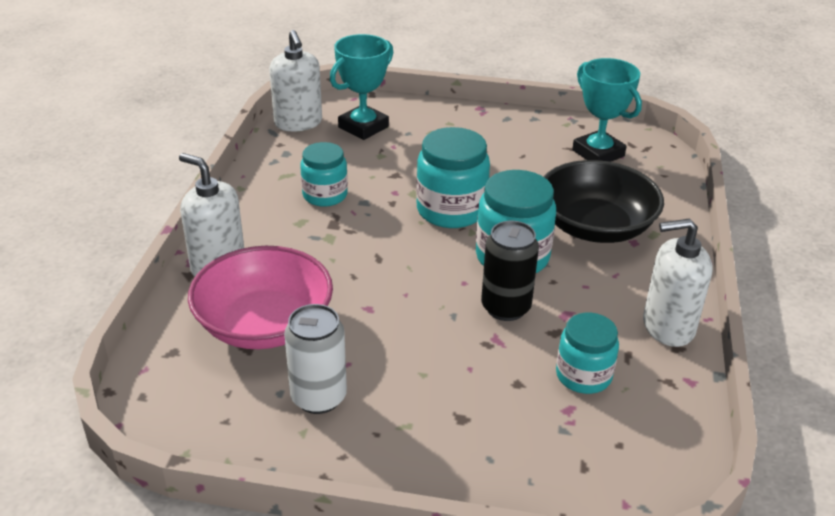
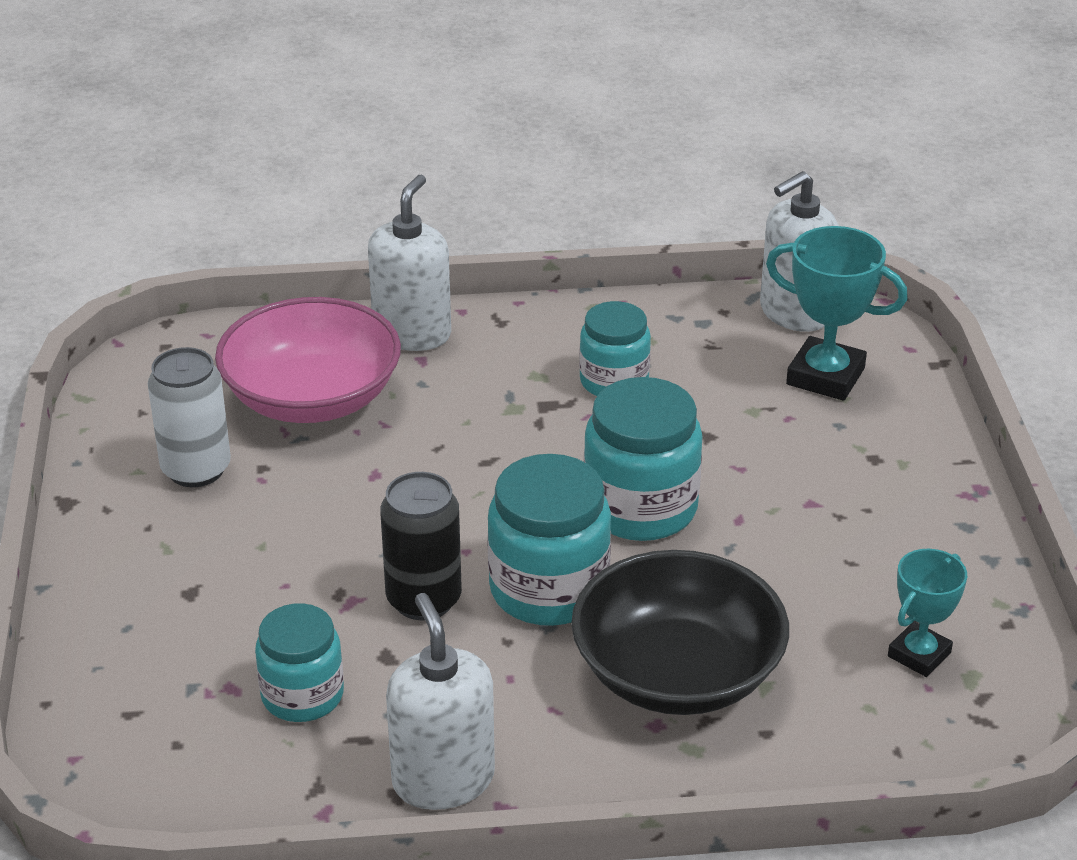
camera: 75 degrees right, 0 degrees up
turquoise trophy [572,58,642,162] -> turquoise trophy [888,549,967,677], size x0.64

